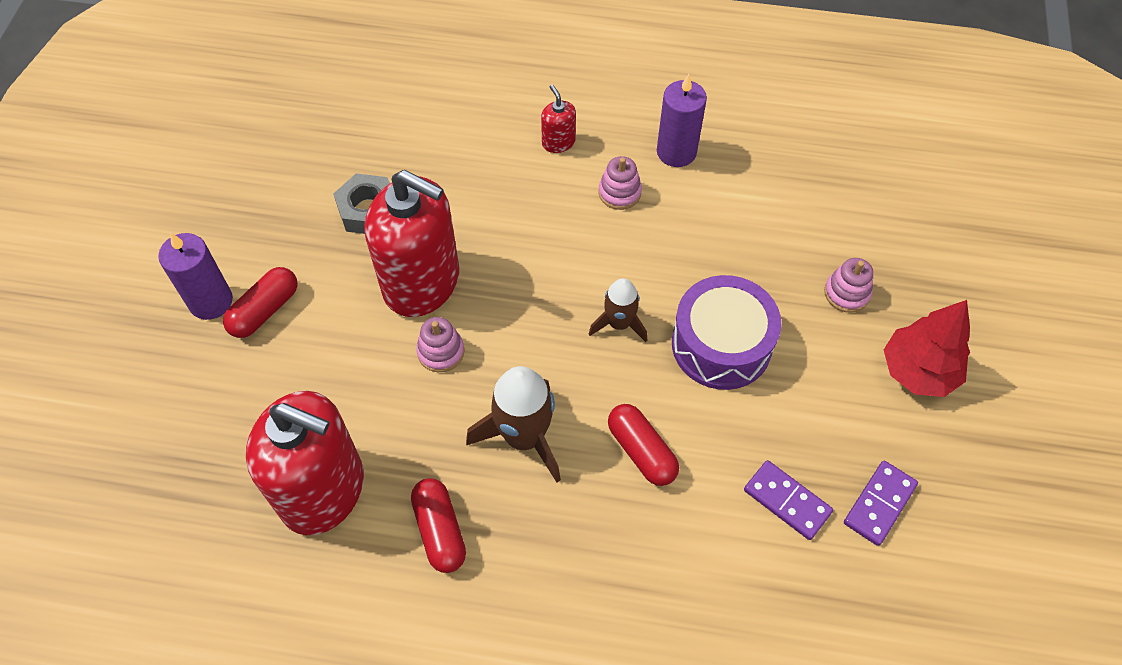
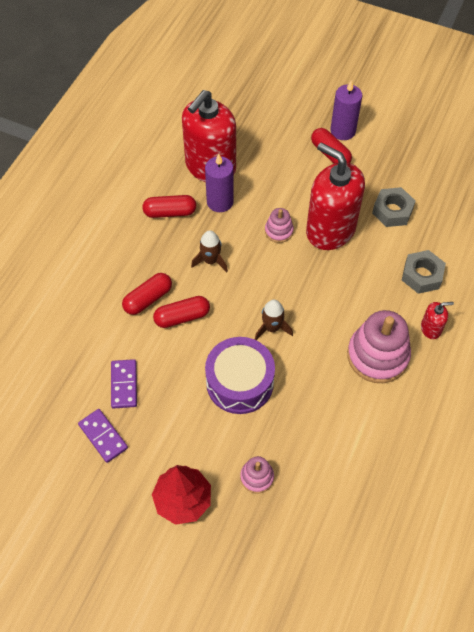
camera: 105 degrees right, 0 degrees up
red soap dispenser [364,170,459,317] -> red soap dispenser turned 90 degrees clockwise [306,143,365,250]
brown rocket [466,366,561,482] -> brown rocket [191,230,228,272], size x0.61
pink stacking toy [599,156,642,210] -> pink stacking toy [347,310,411,383], size x1.98
purple candle [657,74,707,167] -> purple candle moved to [205,154,234,212]
purple domino [744,460,833,540] -> purple domino turned 60 degrees counterclockwise [111,359,137,409]
none -> red capsule [122,273,172,315]
none -> grey nut [402,250,446,294]

